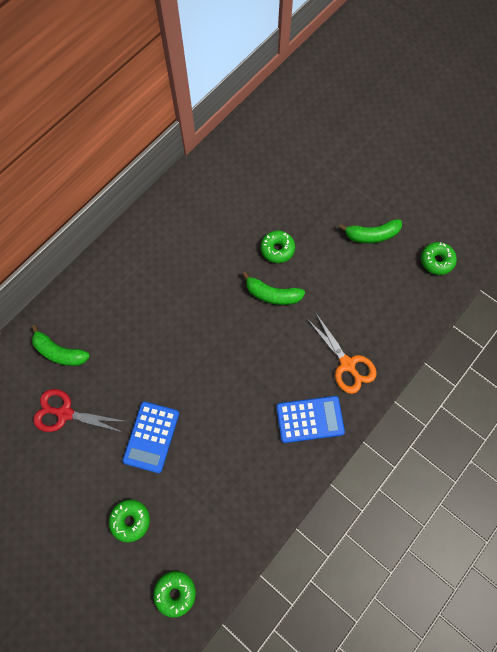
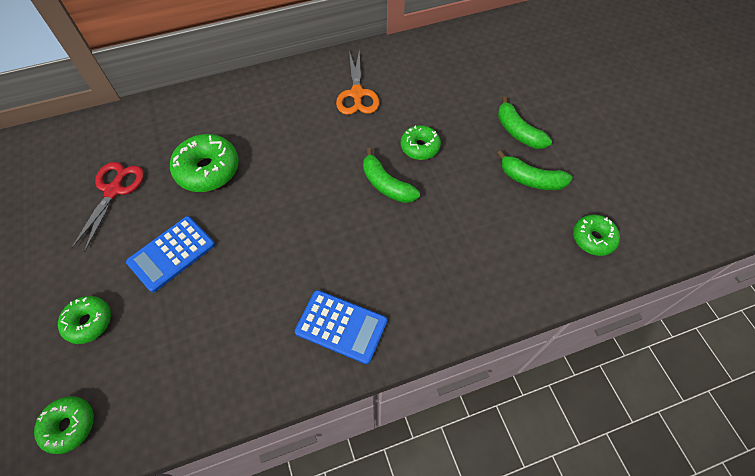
camera: 30 degrees right, 10 degrees down
green banana [31,325,90,366] -> green banana moved to [498,96,552,149]
red scissors [33,389,127,432] -> red scissors turned 60 degrees clockwise [71,162,144,252]
orange scissors [307,313,377,394] -> orange scissors moved to [336,48,380,115]
none -> green donut [170,134,239,192]

